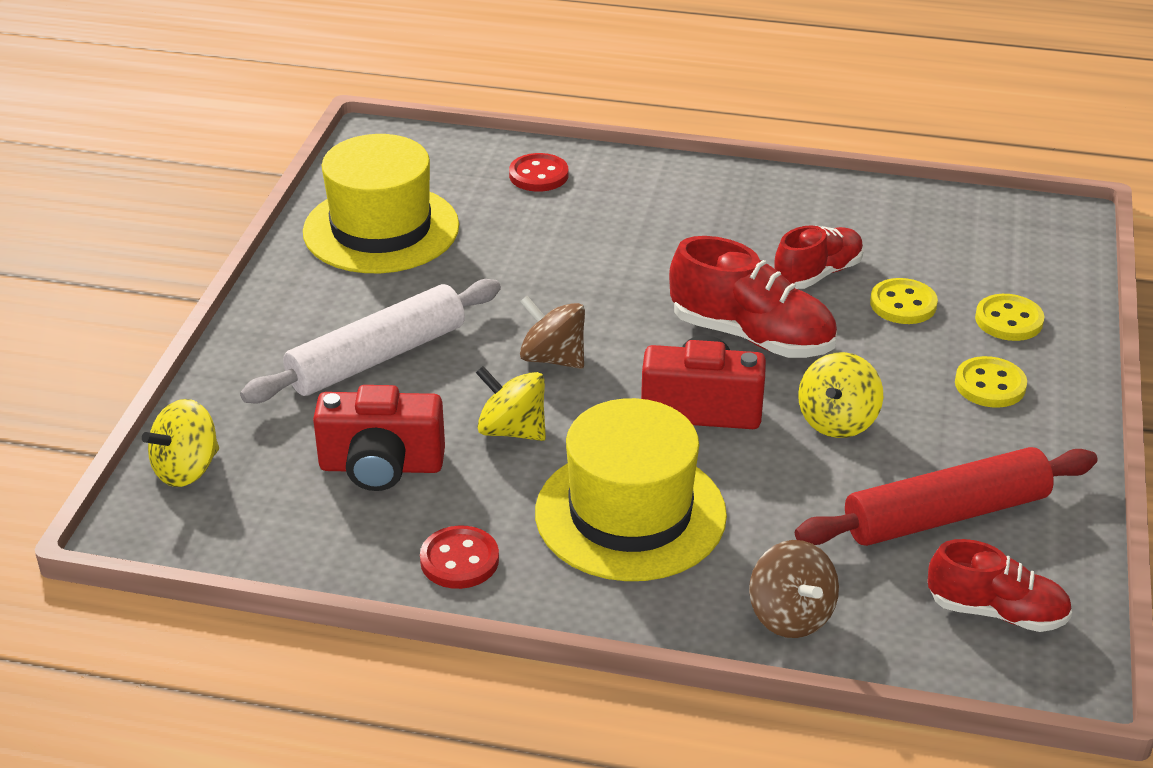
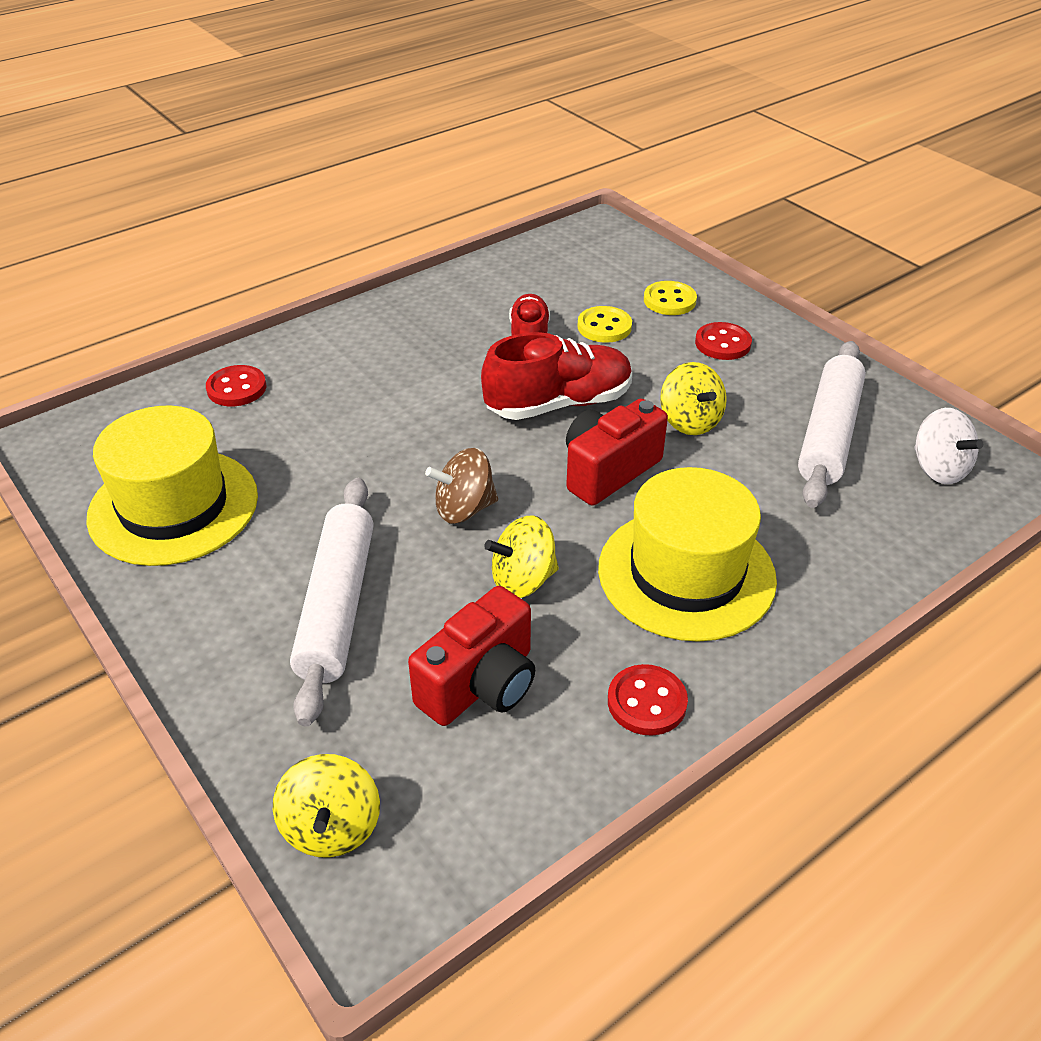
camera: 50 degrees left, 5 degrees up
brown spinning top [749,540,839,638] -> none
red rolling pin [795,447,1098,546] -> white rolling pin [798,341,866,508]
red shoe [927,539,1072,632] -> white spinning top [914,408,983,484]
yellow button [955,356,1027,408] -> red button [695,322,752,360]

